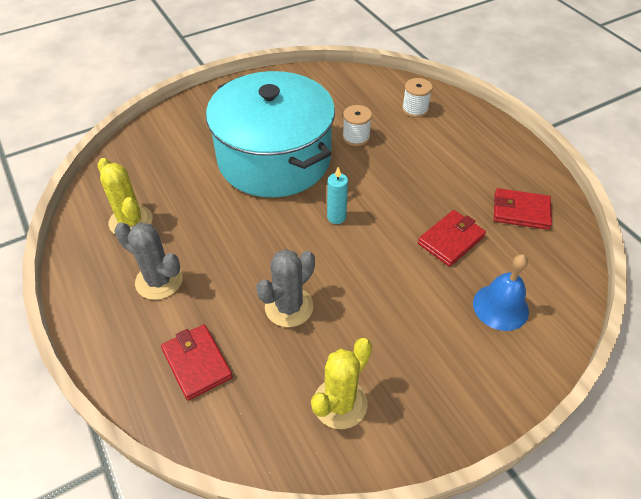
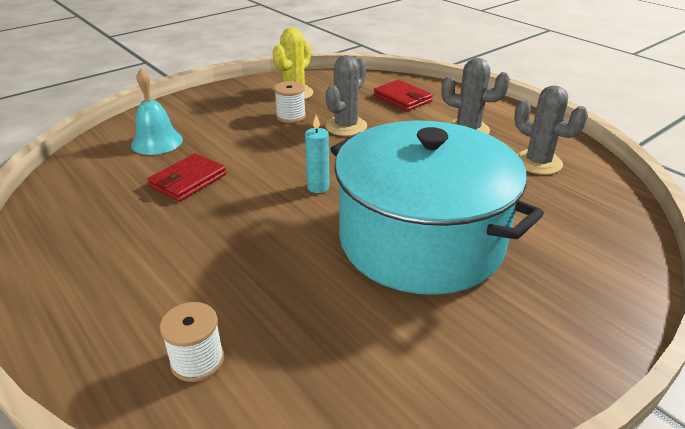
camera: 170 degrees right, 15 degrees down
yellow cactus [98,158,153,234] -> grey cactus [514,85,588,175]
white spool [342,105,372,146] -> white spool moved to [274,81,306,123]
blue bell [473,254,529,331] -> turquoise bell [131,69,183,155]
red wallet [494,188,552,230] -> none

